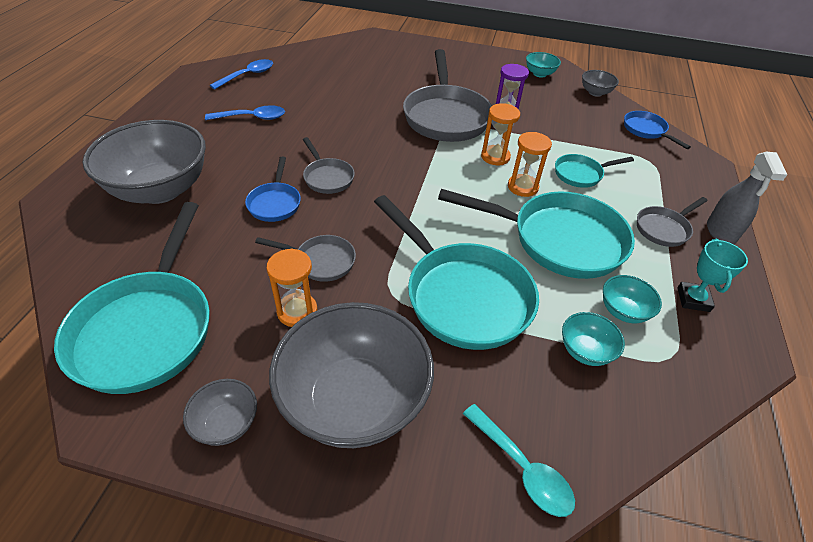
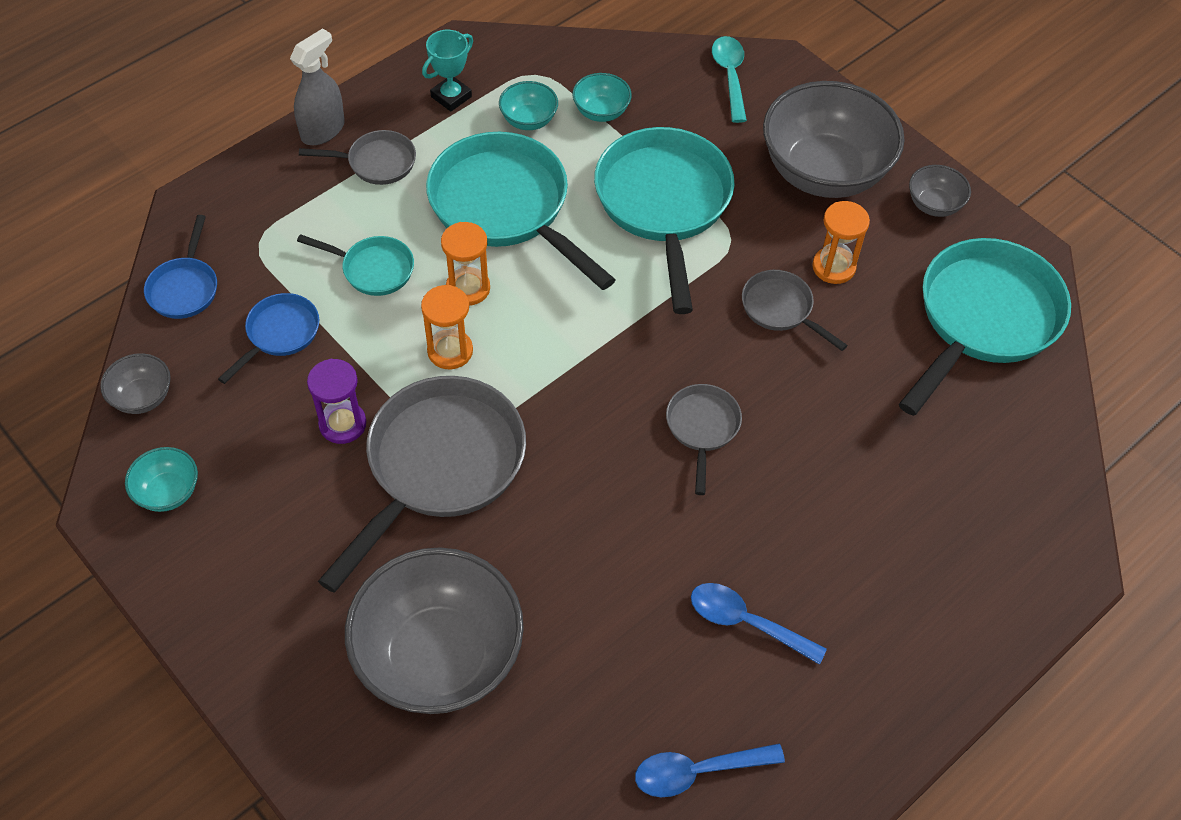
camera: 145 degrees left, 10 degrees up
grey bowl [83,120,206,204] -> grey bowl moved to [345,547,524,714]
blue pan [245,157,301,222] -> blue pan moved to [218,293,319,384]

